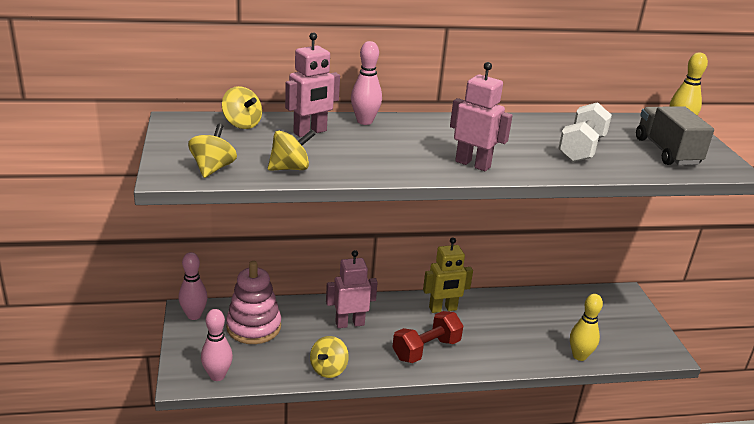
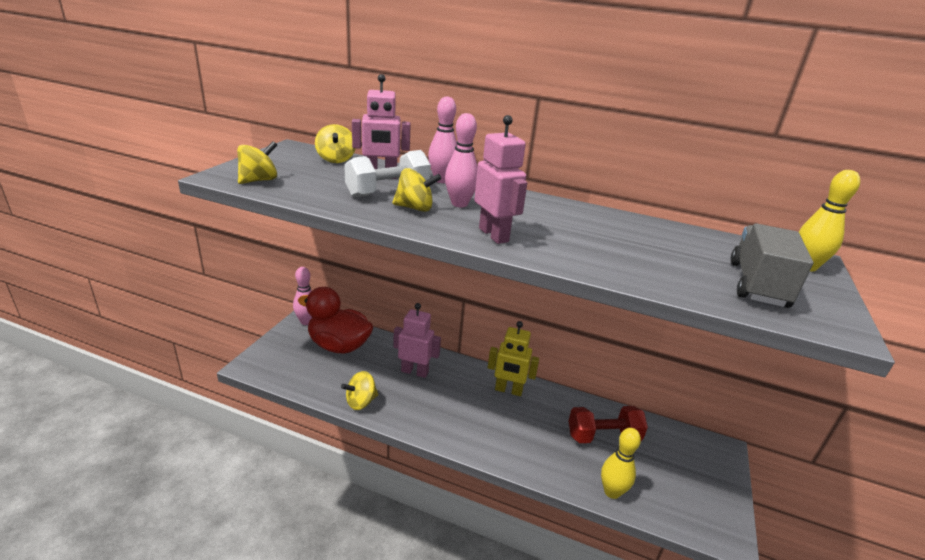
camera: 30 degrees right, 0 degrees up
pink bowling pin [201,309,233,381] -> pink bowling pin moved to [445,113,478,207]
pink stacking toy [226,261,281,344] -> red duck [298,287,373,354]
yellow spinning top [268,130,315,171] -> yellow spinning top moved to [392,168,442,212]
red dumbbell [392,311,463,363] -> red dumbbell moved to [569,406,648,443]
white dumbbell [558,102,612,162] -> white dumbbell moved to [344,150,431,197]

